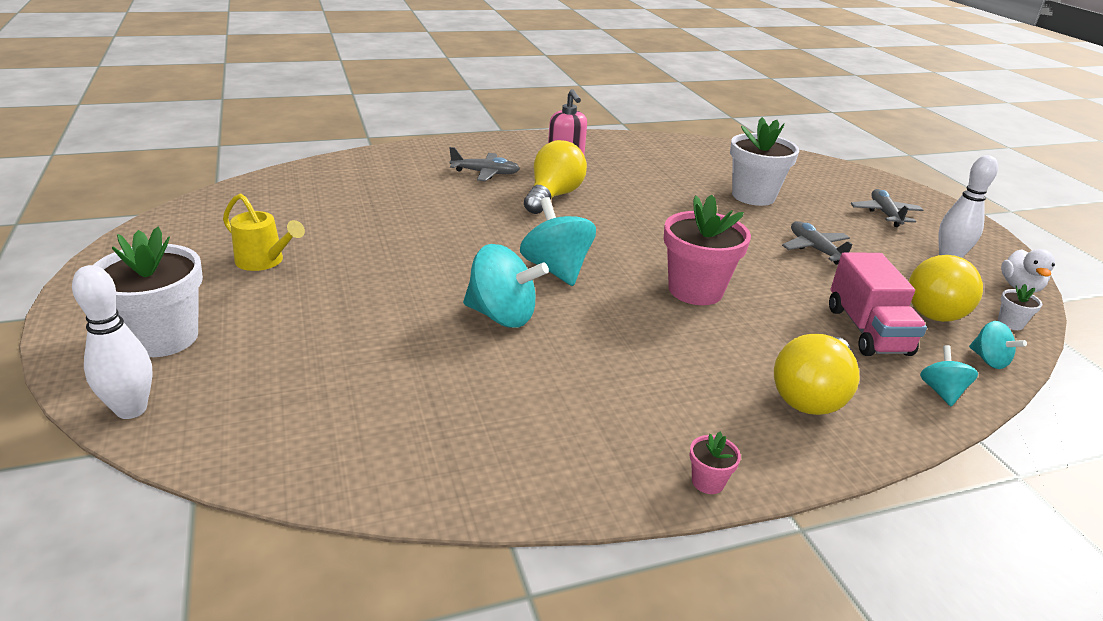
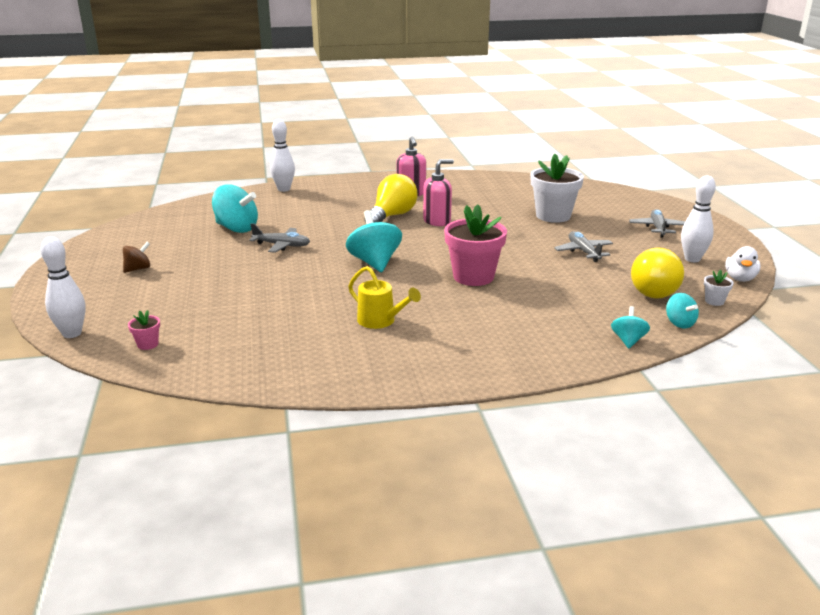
camera: 10 degrees right, 5 degrees down
white flower pot [94,227,203,357] -> none
yellow watering can [223,193,305,271] -> yellow watering can moved to [348,266,421,329]
grey plane [449,147,520,181] -> grey plane moved to [249,223,310,253]
turquoise spinning top [463,244,549,328] -> turquoise spinning top moved to [212,185,258,233]
pink flower pot [689,431,741,494] -> pink flower pot moved to [128,310,160,350]
yellow light bulb [774,334,859,415] -> none
pink truck [829,252,927,356] -> none
none -> brown spinning top [123,242,150,273]
none -> white bowling pin [270,119,295,192]
none -> pink soap dispenser [423,159,454,226]

